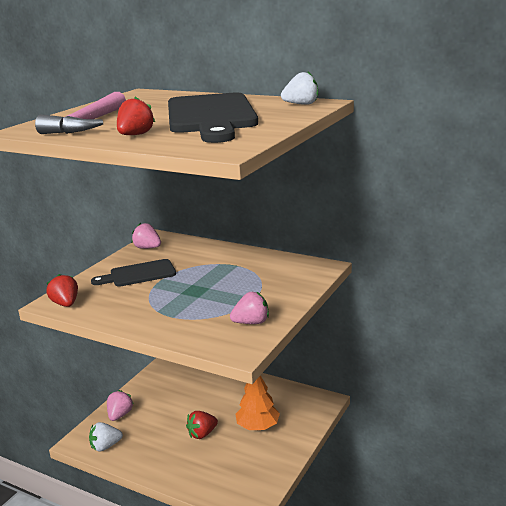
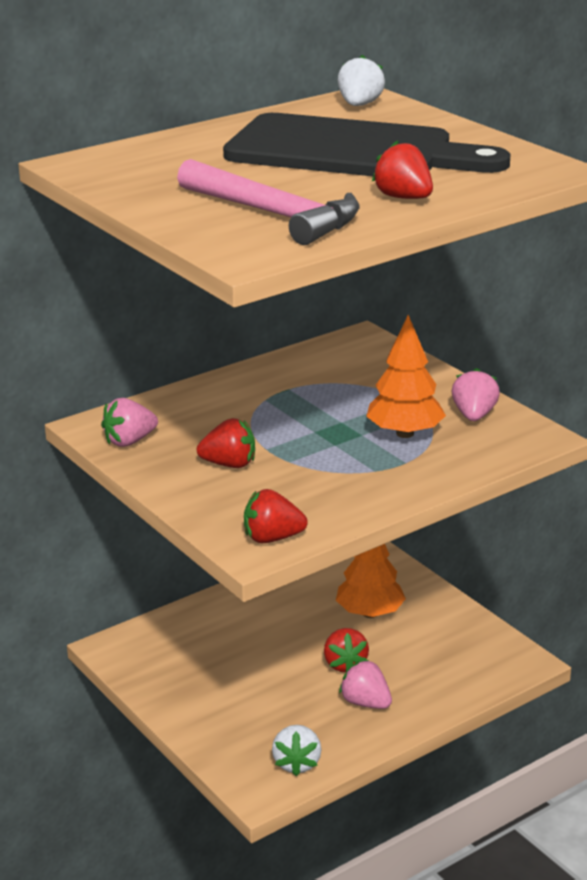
camera: 65 degrees left, 5 degrees up
black cutting board [91,259,176,287] -> red strawberry [197,418,255,468]
pink strawberry [107,390,134,421] -> pink strawberry moved to [339,660,392,709]
none -> orange tree [366,315,446,438]

